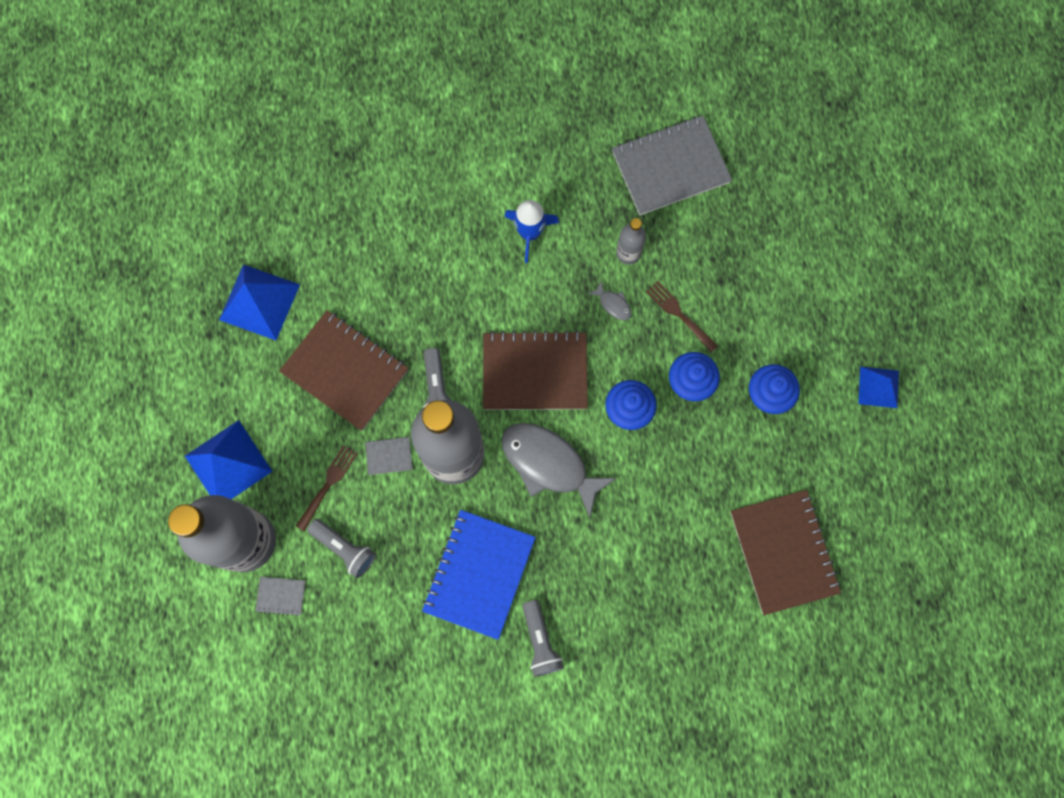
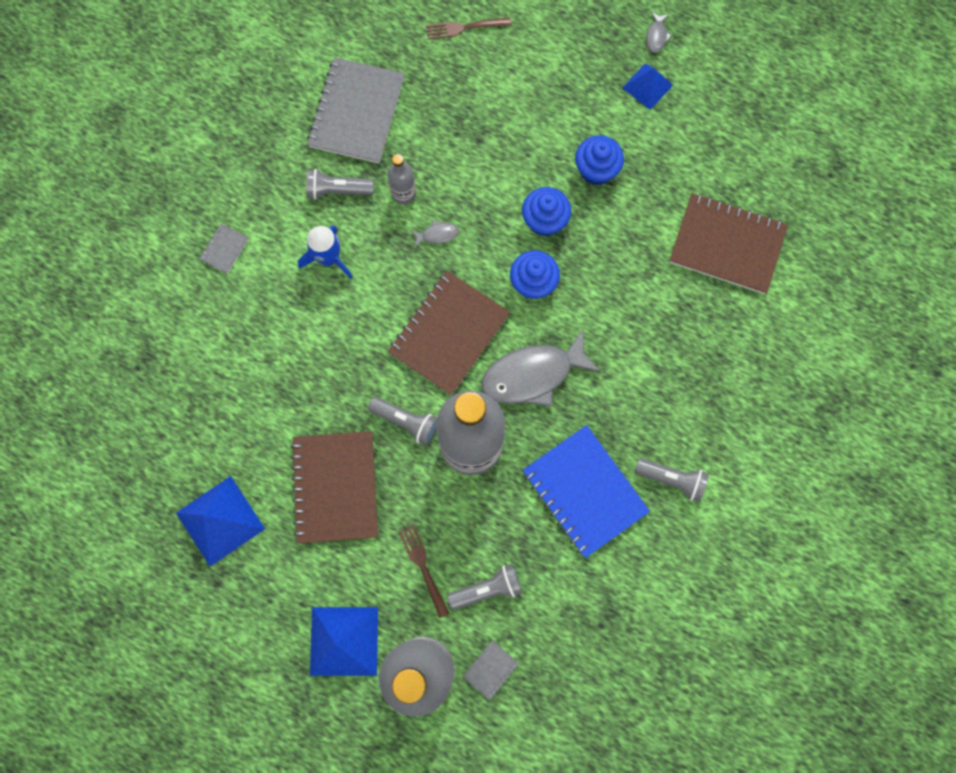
camera: 55 degrees left, 0 degrees up
brown notebook [279,310,409,430] -> brown notebook turned 75 degrees counterclockwise [291,431,378,543]
grey notebook [365,436,413,475] -> grey notebook moved to [199,223,249,274]
brown fork [646,281,718,352] -> brown fork moved to [426,17,511,40]
none -> grey flashlight [306,169,374,200]
none -> grey fish [646,12,672,53]

